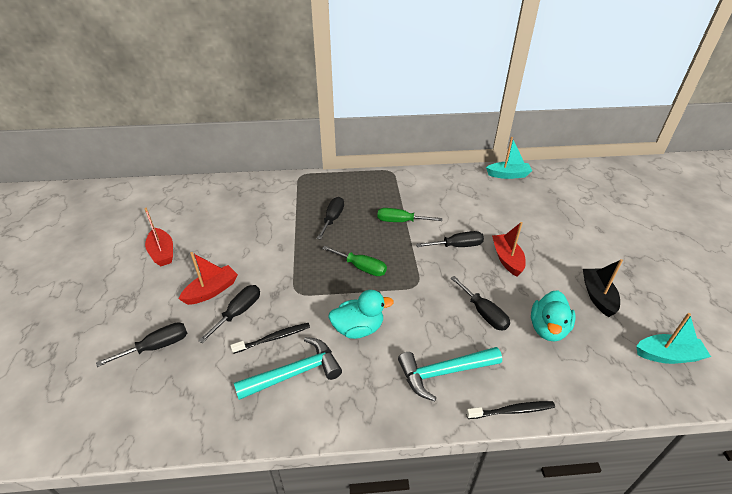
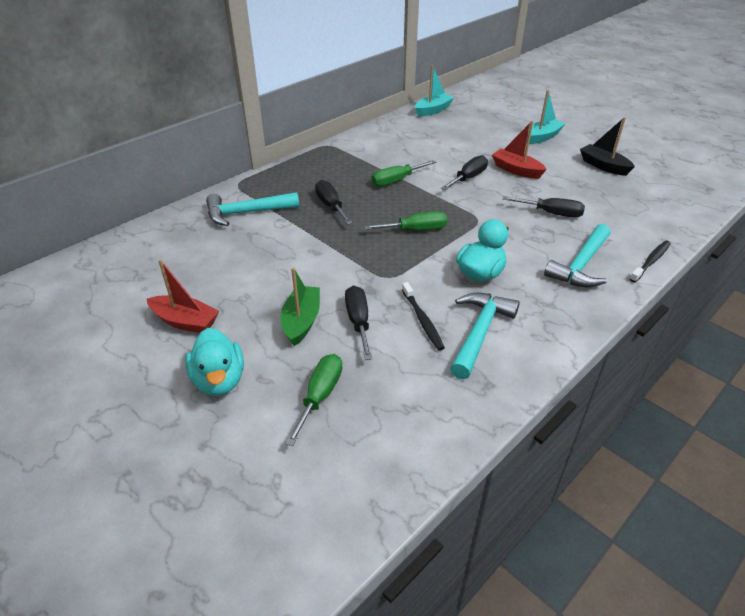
camera: 40 degrees left, 0 degrees up
black screwdriver [96,322,187,367] -> green screwdriver [285,354,342,446]
red boat [179,252,238,305] -> green boat [280,267,320,346]
black toothbrush [230,323,310,354] -> black toothbrush turned 135 degrees clockwise [402,282,445,351]
turquoise duck [531,290,575,342] -> turquoise duck moved to [185,328,244,396]
turquoise boat [636,313,711,364] -> turquoise boat moved to [526,90,565,144]
none -> turquoise hammer [206,192,299,226]

